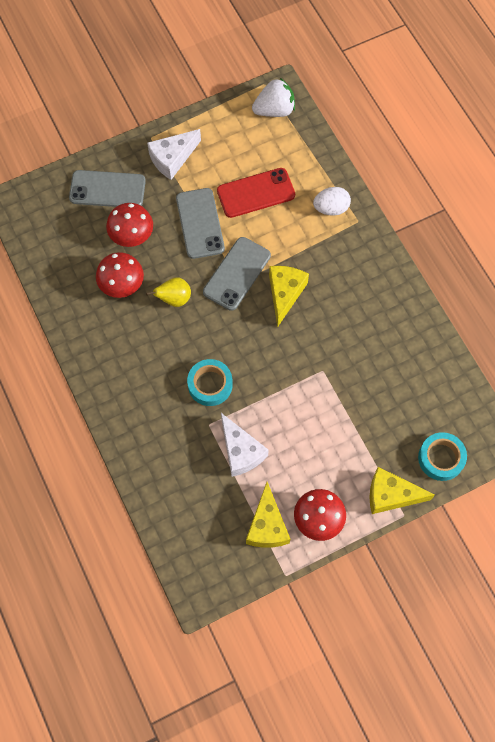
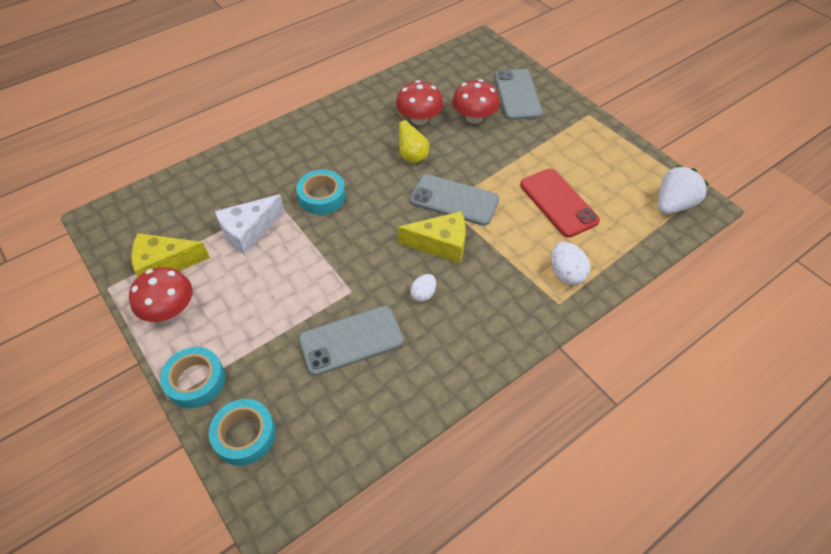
camera: 80 degrees right, 15 degrees down
white cheese [147,129,201,180] -> none
grey phone [176,188,225,259] -> grey phone moved to [299,306,404,376]
white strawberry [252,78,295,117] -> white strawberry turned 105 degrees counterclockwise [658,165,709,214]
yellow cheese [370,467,435,514] -> turquoise tape [160,347,225,408]
none -> white egg [410,274,436,302]

